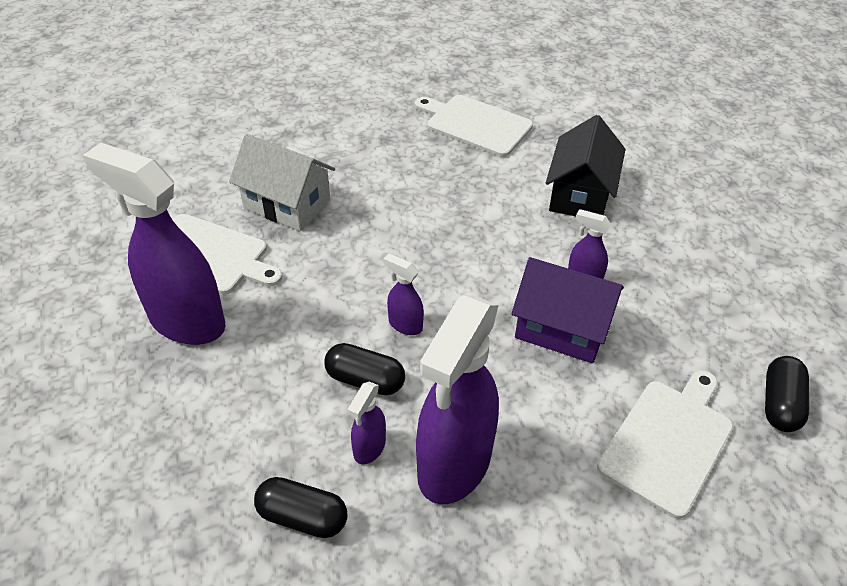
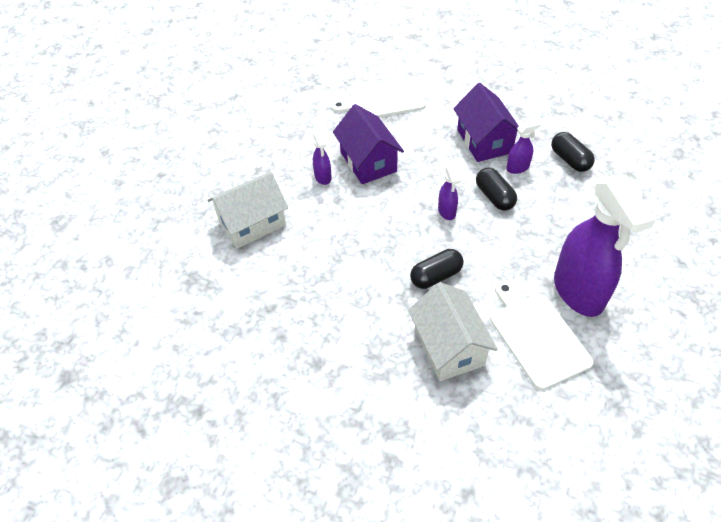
camera: 135 degrees left, 5 degrees up
white cutting board [415,95,533,157] -> none
purple spray bottle [416,295,499,504] -> purple house [453,83,519,162]
black house [546,115,626,216] -> white house [208,171,288,249]
black capsule [765,356,809,432] -> black capsule moved to [410,249,464,289]

